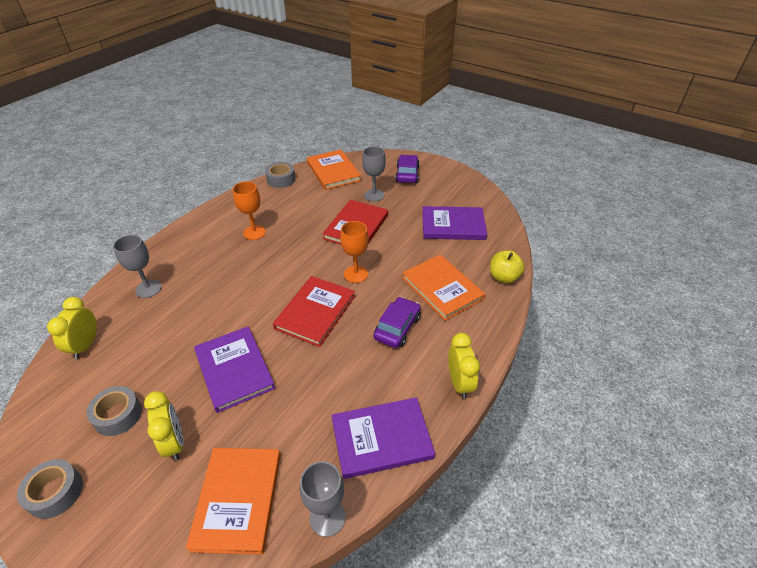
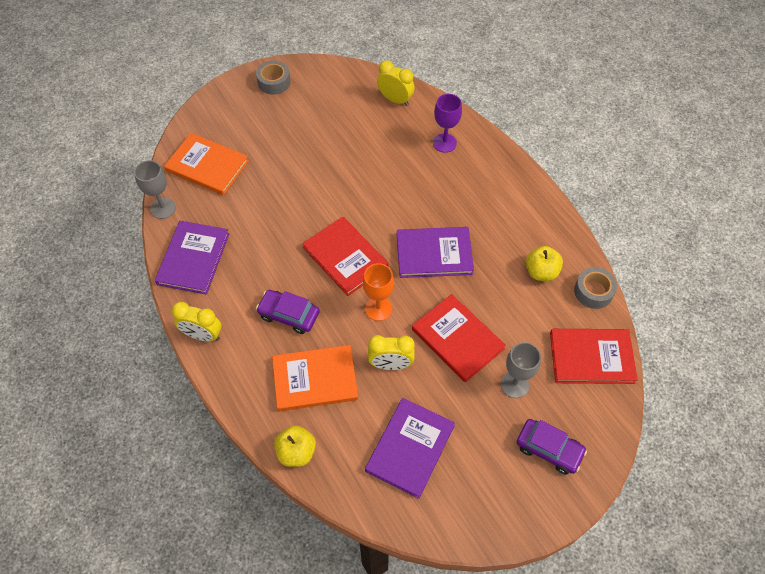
camera: 115 degrees right, 15 degrees up
grey tape [86,386,142,436] -> none
grey goblet [113,235,162,298] -> purple goblet [433,94,462,153]
yellow clock [144,391,184,461] -> yellow clock moved to [368,335,415,370]
purple book [194,326,275,413] -> purple book moved to [397,227,474,278]
orange goblet [233,181,266,240] -> none
orange book [307,150,362,190] -> red book [550,329,638,384]
purple car [374,297,421,348] -> purple car turned 150 degrees clockwise [256,290,320,334]
none -> yellow apple [526,246,563,281]

